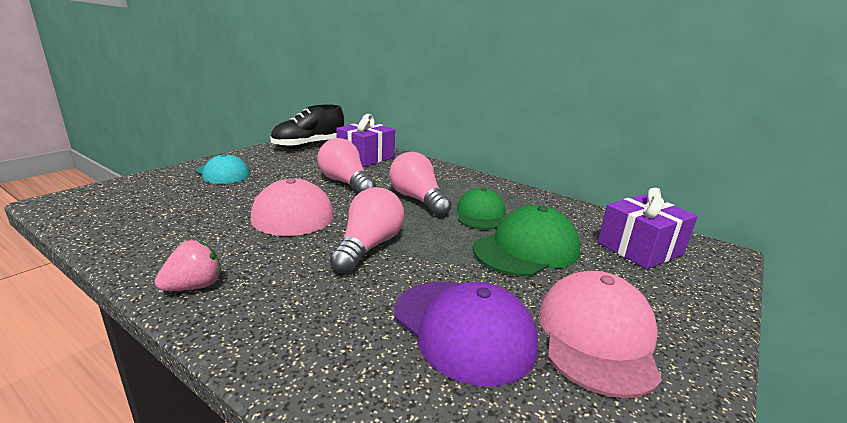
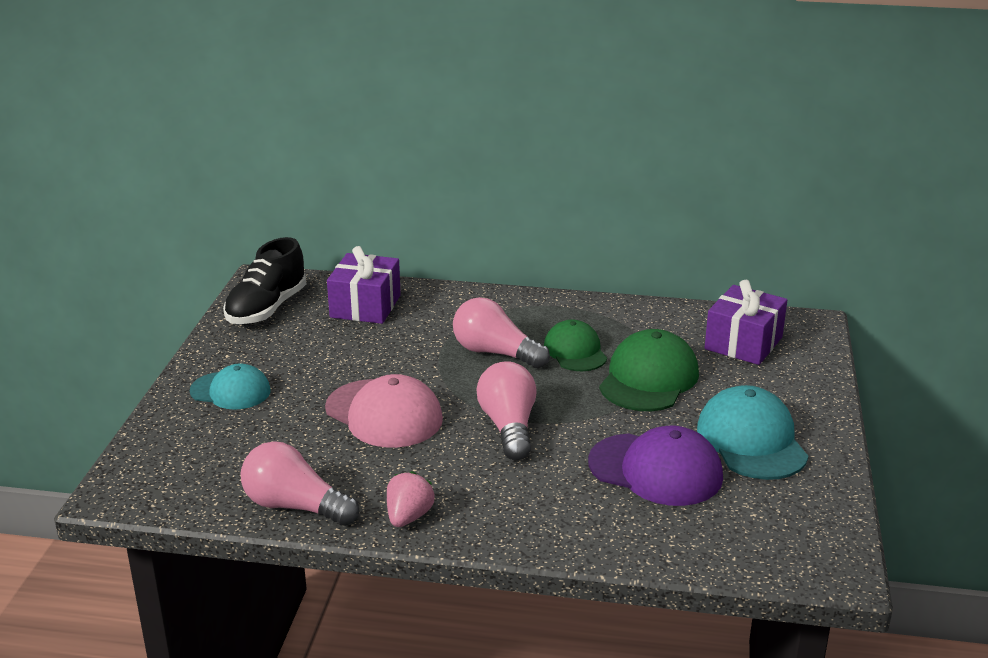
camera: 25 degrees left, 5 degrees up
pink light bulb [317,138,376,193] -> pink light bulb moved to [241,441,359,526]
pink cap [538,271,662,398] -> turquoise cap [697,385,808,480]

